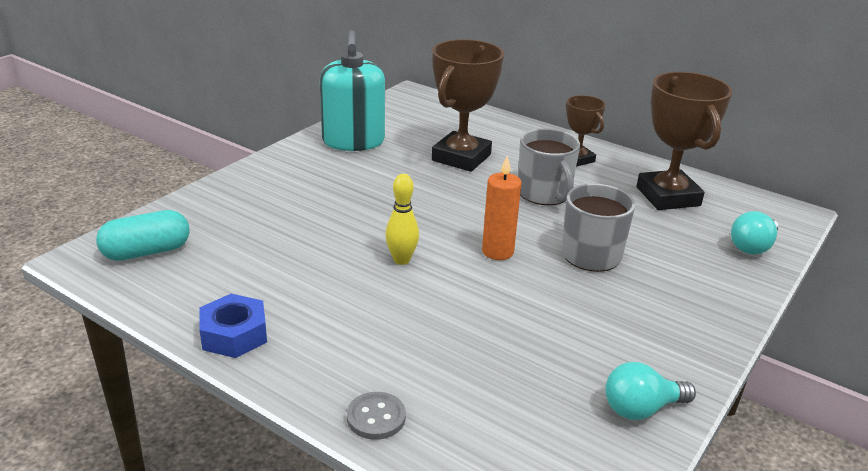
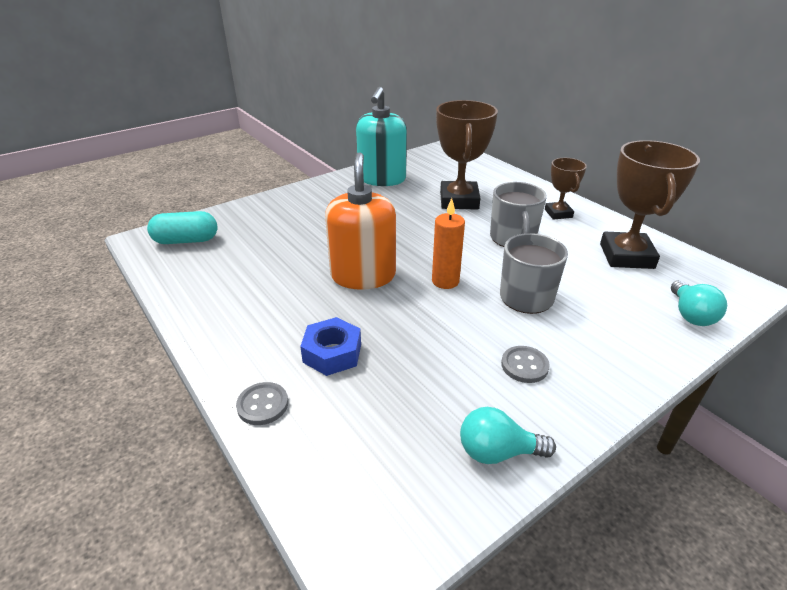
camera: 20 degrees right, 5 degrees up
blue nut [199,294,267,358] -> blue nut moved to [300,317,361,376]
yellow bowling pin [385,174,419,265] -> orange soap dispenser [325,152,396,290]
brown trophy [432,39,504,172] -> brown trophy turned 45 degrees counterclockwise [436,100,498,209]
turquoise light bulb [731,211,779,255] -> turquoise light bulb turned 60 degrees counterclockwise [671,280,727,326]
none -> grey button [501,346,550,383]

